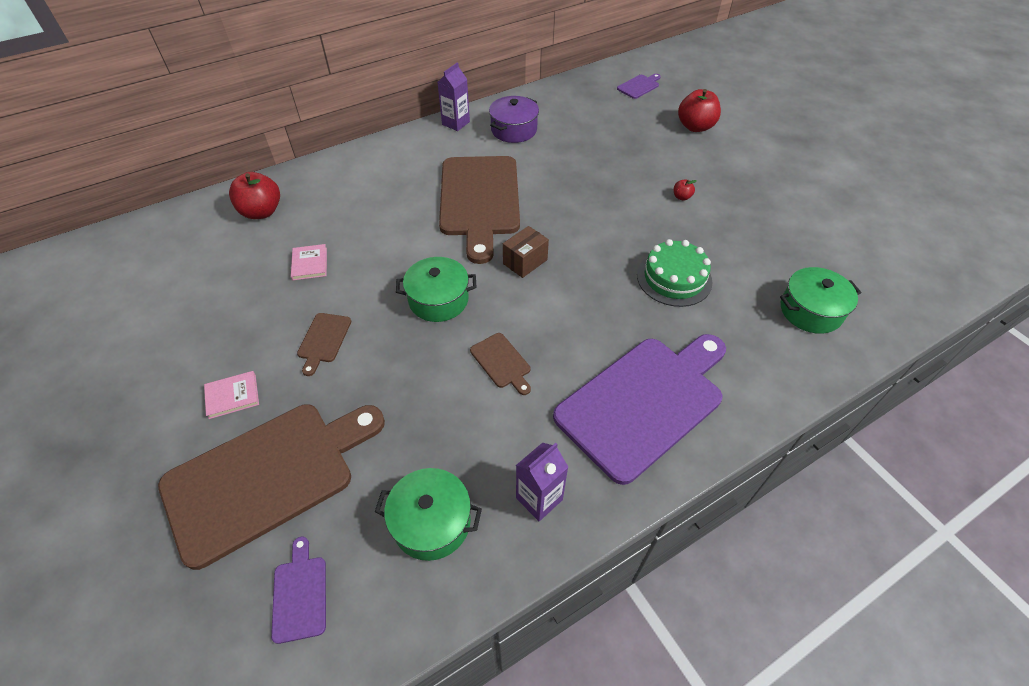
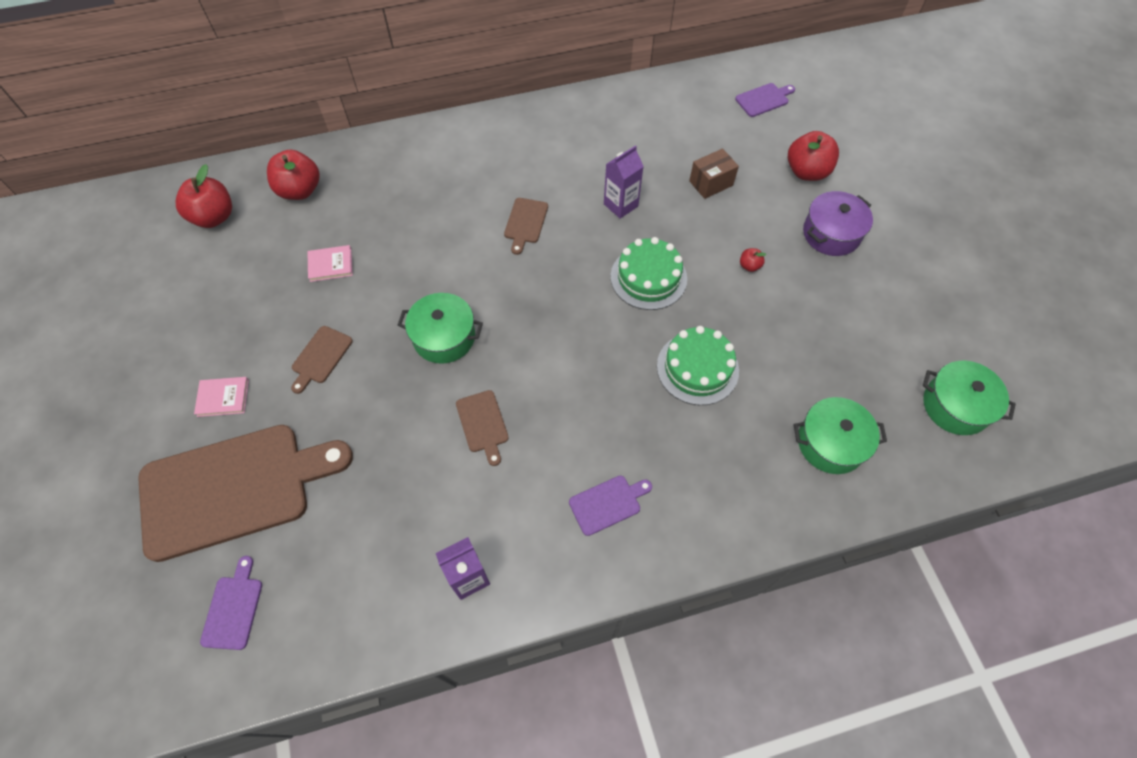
camera: 15 degrees right, 10 degrees up
pink book [291,244,327,280] -> pink book turned 75 degrees clockwise [308,245,353,282]
green pot [375,468,482,561] -> green pot moved to [923,361,1016,435]
purple carton [437,62,470,131] -> purple carton moved to [604,145,644,219]
brown cutting board [439,156,520,264] -> brown cutting board [504,198,548,255], size x0.40
purple pot [489,96,539,143] -> purple pot moved to [803,191,873,256]
brown box [503,226,549,278] -> brown box moved to [689,148,739,199]
purple cutting board [553,334,726,485] -> purple cutting board [569,476,652,536], size x0.40
none -> red apple [176,164,232,228]
none -> green cake [611,237,687,310]

